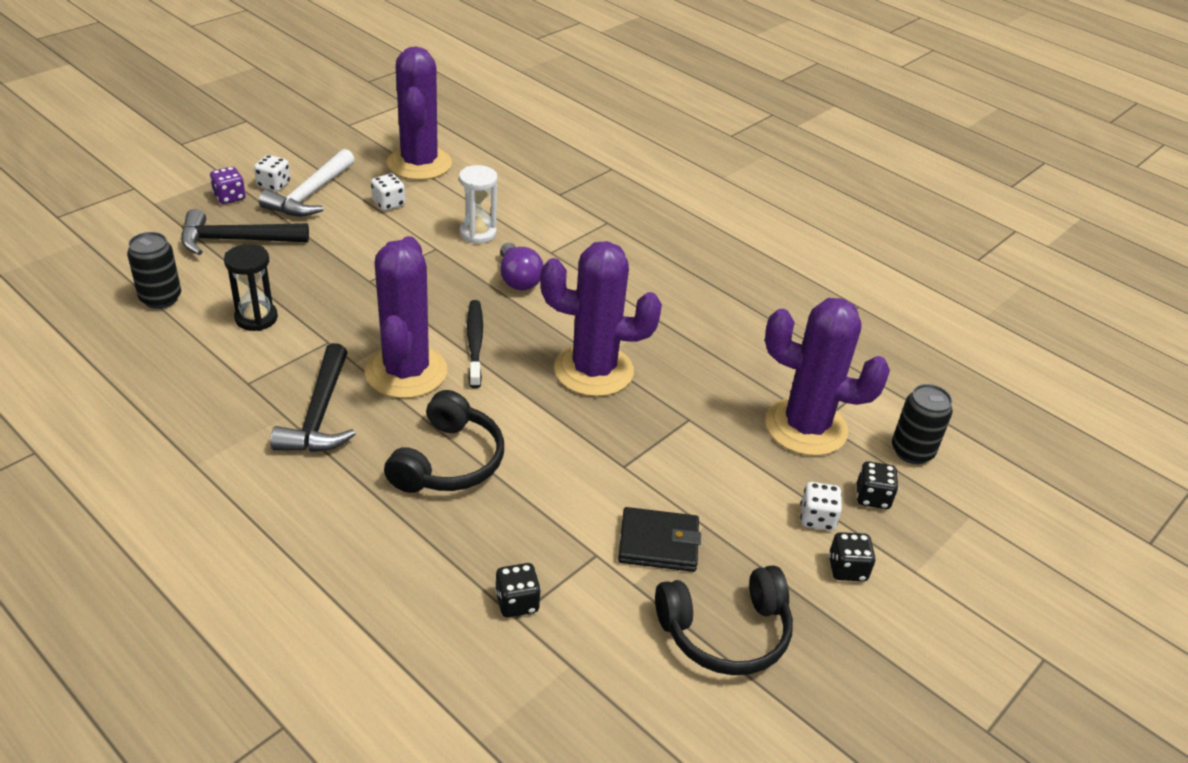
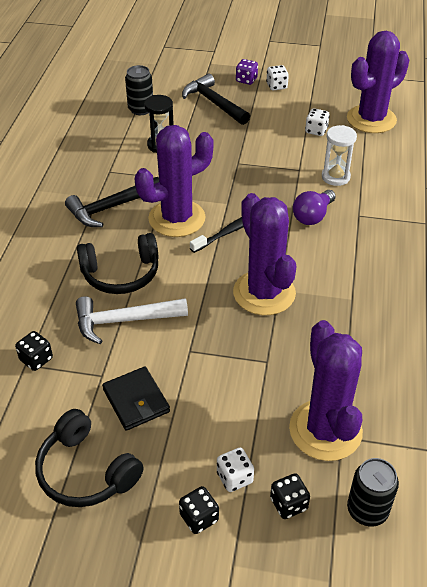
camera: 60 degrees right, 5 degrees up
white hammer [259,149,355,216] -> white hammer moved to [76,296,188,344]

